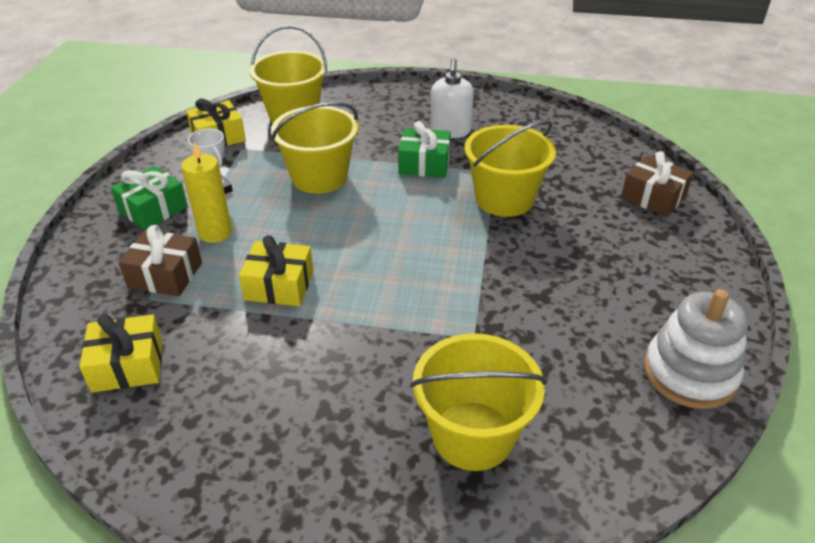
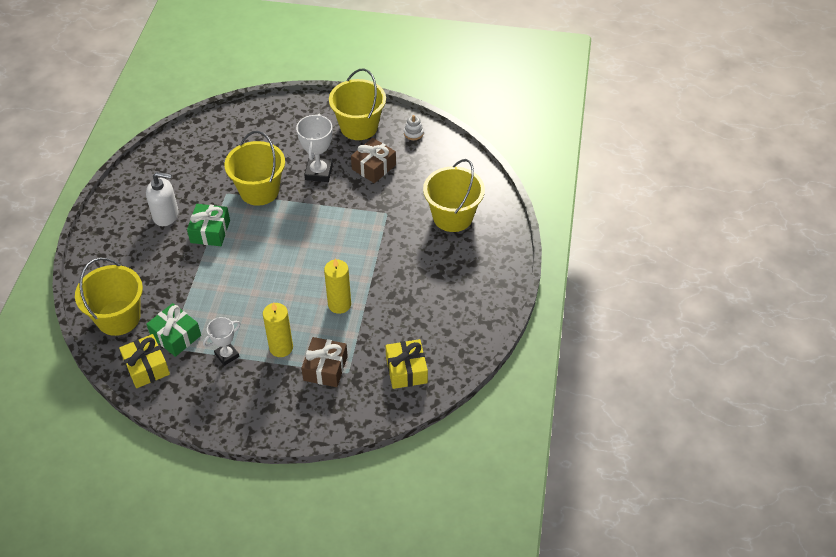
camera: 90 degrees left, 10 degrees up
green gift [111,166,188,230] -> green gift moved to [146,303,201,357]
yellow gift [239,235,313,306] -> yellow candle [324,258,351,314]
yellow bucket [271,102,359,194] -> yellow bucket moved to [329,68,386,140]
brown gift [621,151,694,217] -> brown gift moved to [351,138,396,183]
white stacking toy [644,289,748,409] -> white stacking toy [404,115,424,140], size x0.44
none -> white trophy [296,114,333,182]

